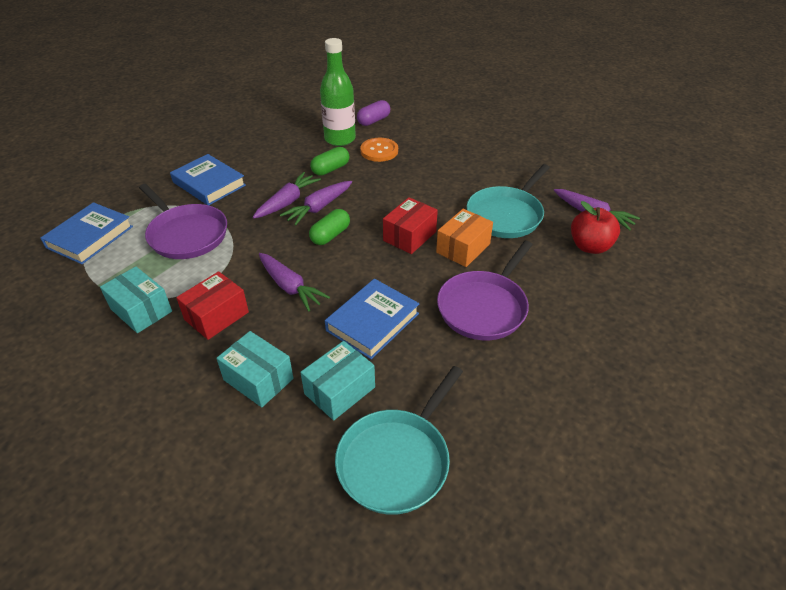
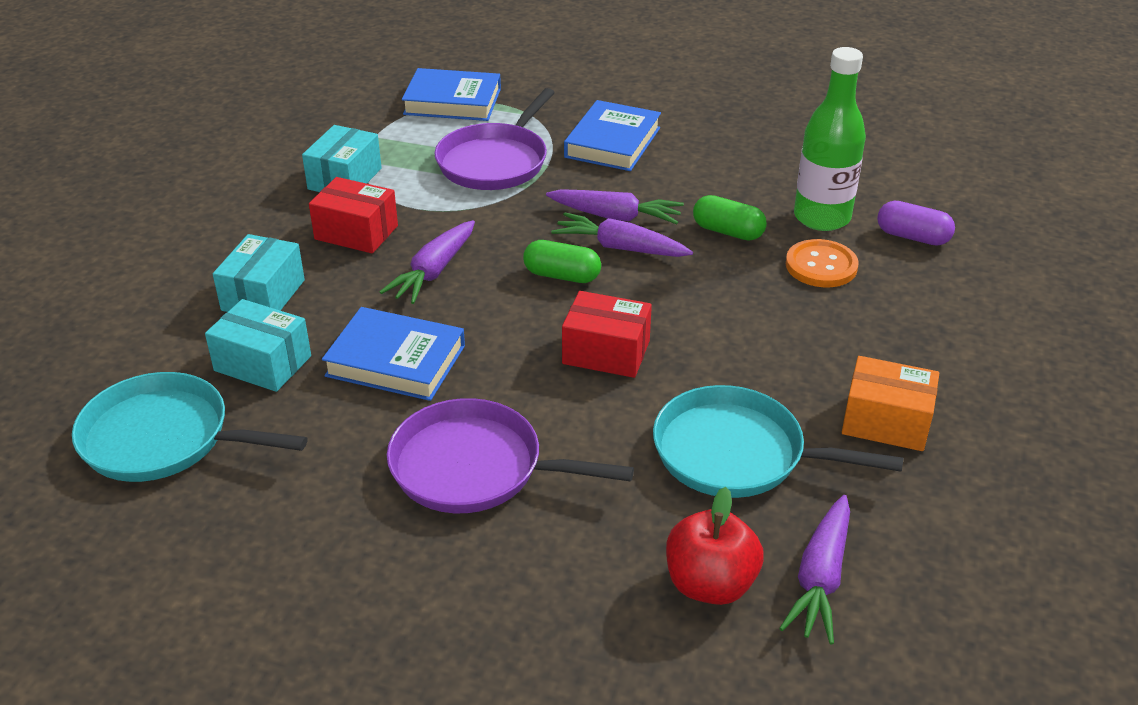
camera: 70 degrees right, 5 degrees down
orange box [436,209,493,267] -> orange box moved to [842,356,939,451]

